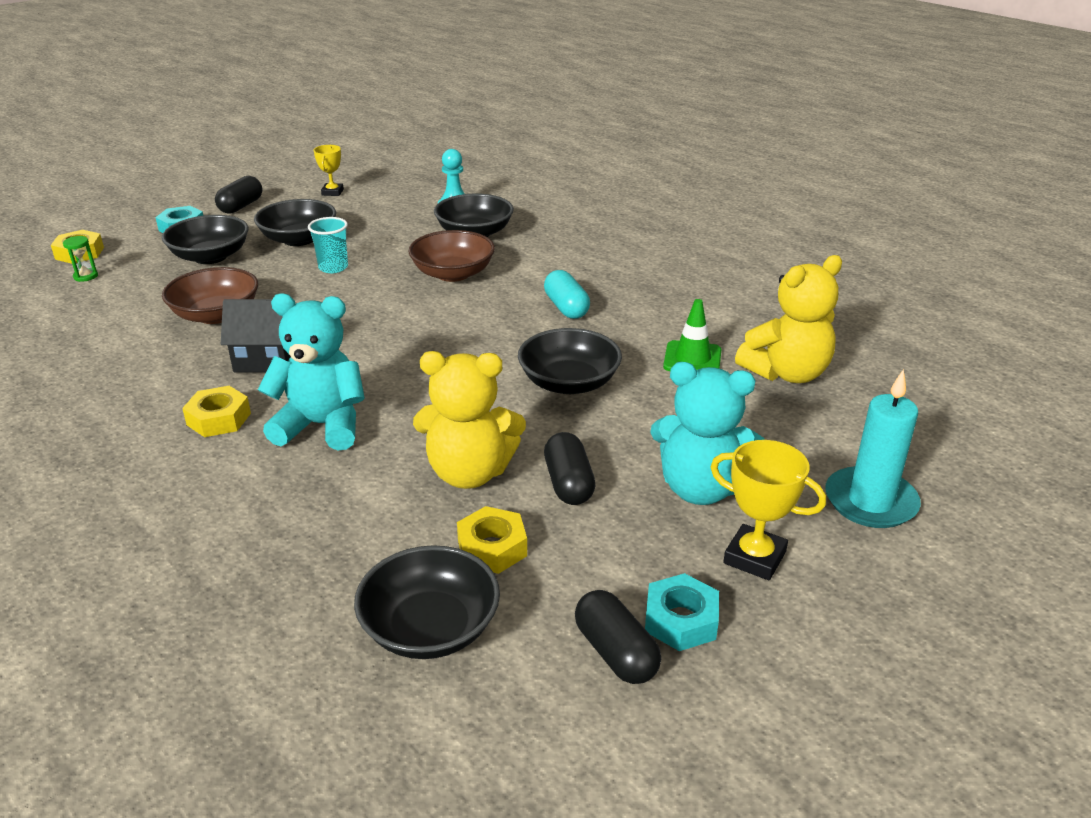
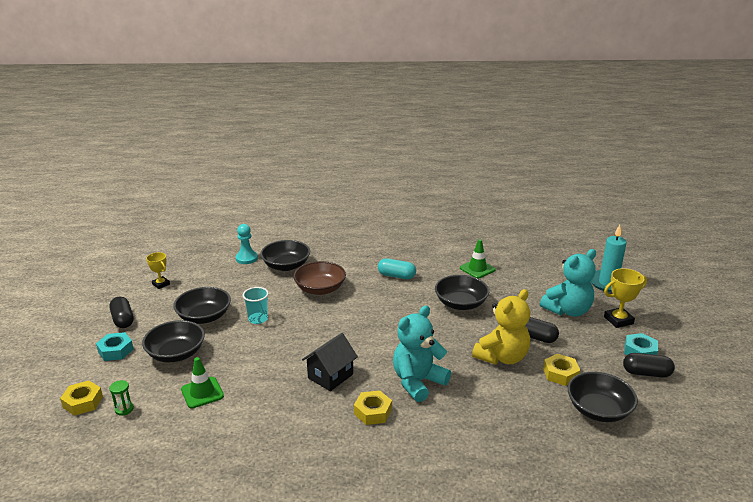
camera: 50 degrees left, 5 degrees down
brown bowl [162,267,258,324] -> none
yellow teddy bear [735,255,842,383] -> none
none -> green traffic cone [181,357,224,409]

